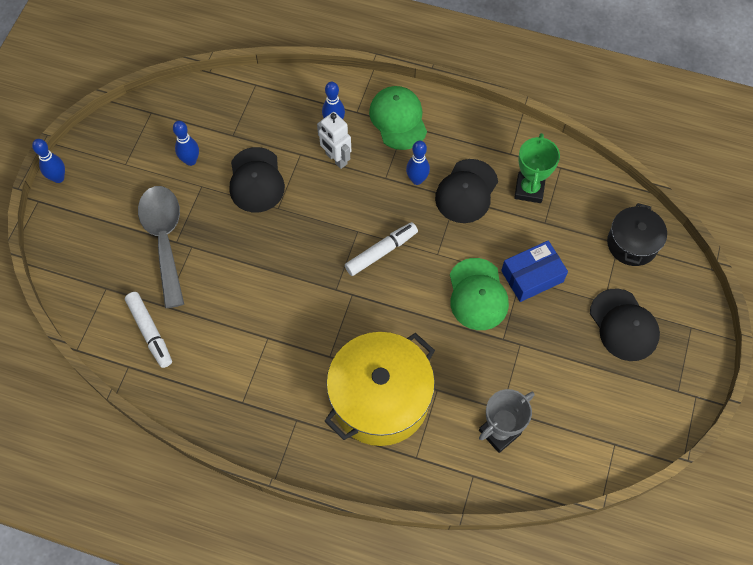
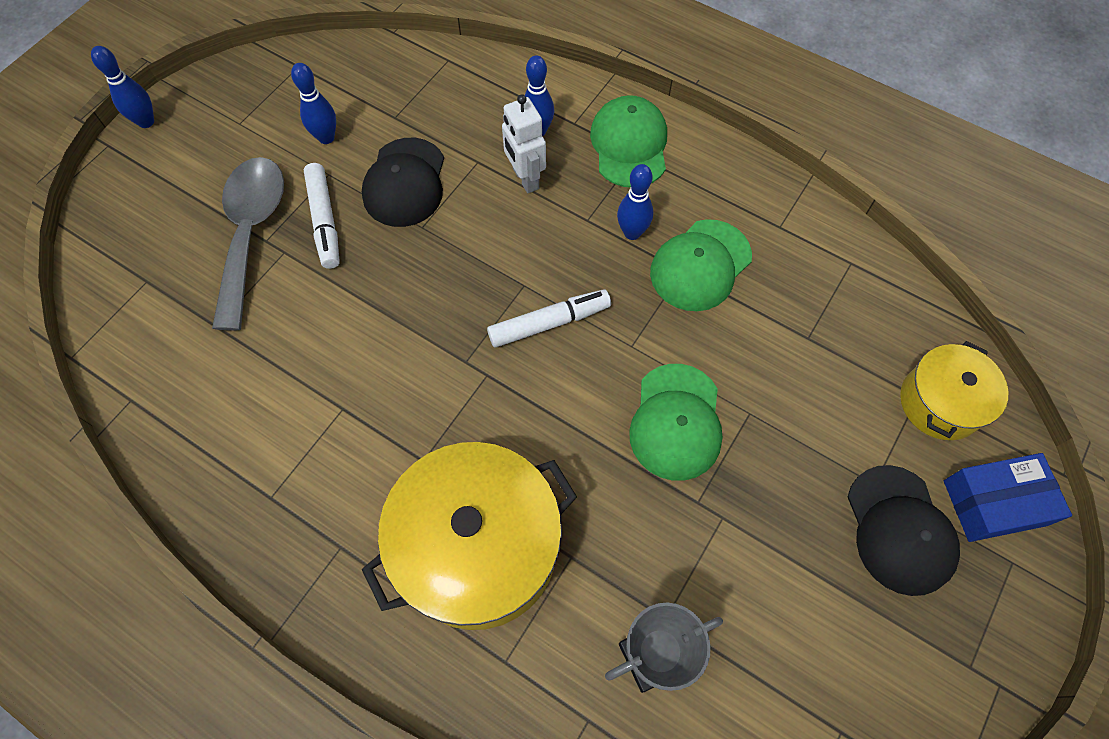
camera: 15 degrees right, 0 degrees up
white marker [125,292,172,368] -> white marker moved to [304,163,340,269]
black cap [435,159,498,223] -> green cap [650,219,752,311]
blue box [501,240,568,302] -> blue box moved to [944,453,1072,542]
green trophy [514,133,560,203] -> none
black pot [607,203,667,266] -> yellow pot [900,341,1008,440]

